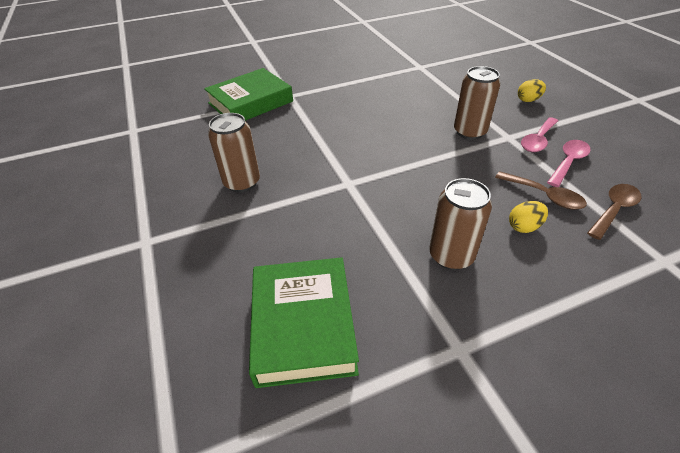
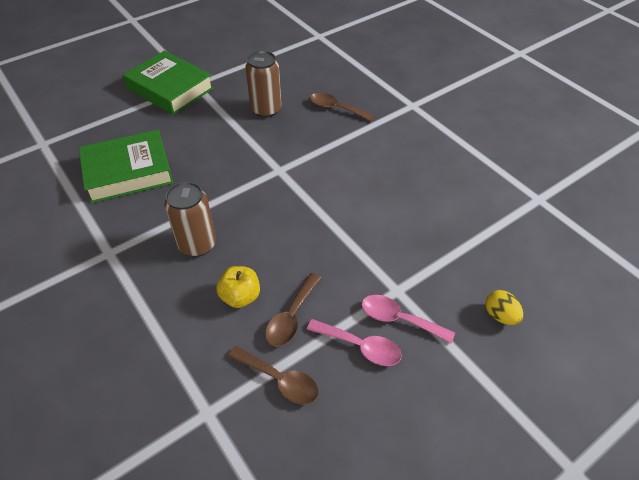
camera: 75 degrees right, 5 degrees up
green book [204,68,293,121] -> green book moved to [123,51,214,115]
brown can [454,66,500,140] -> none
yellow egg [509,201,548,233] -> yellow apple [216,266,260,308]
none -> brown spoon [310,93,375,121]

